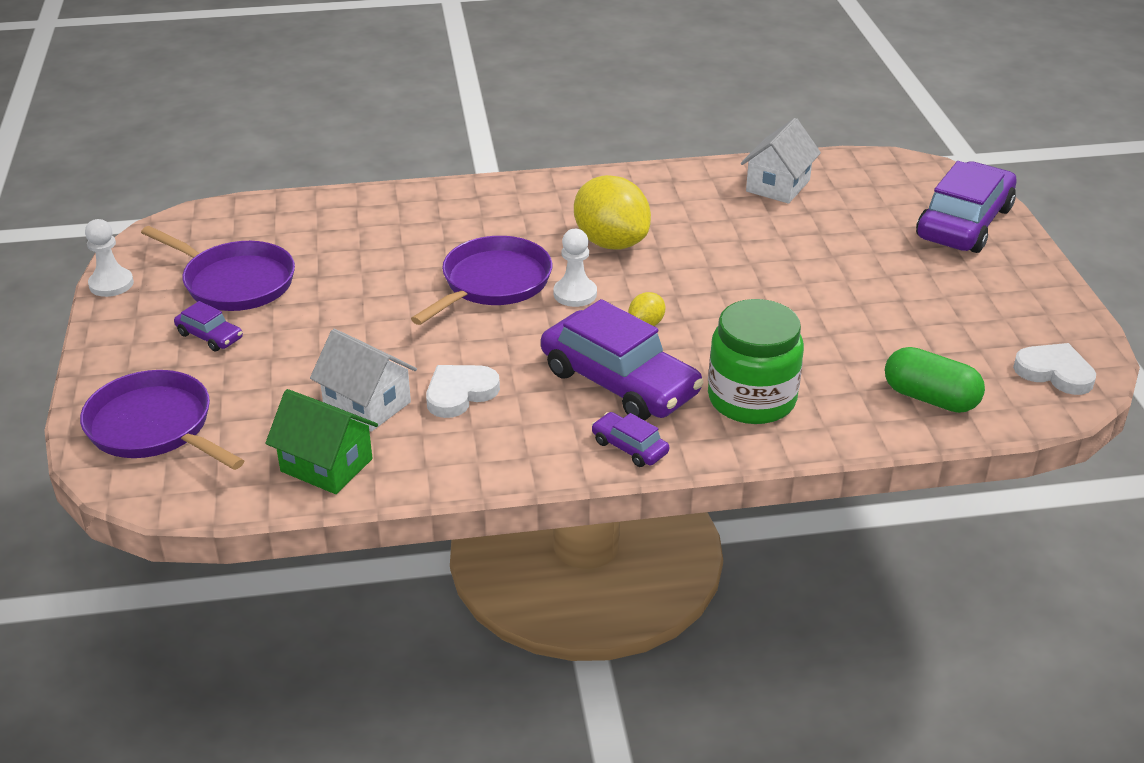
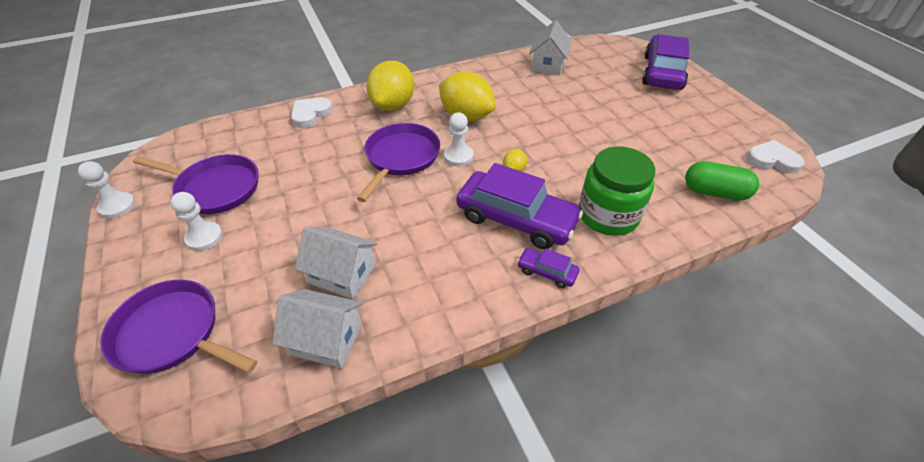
camera: 15 degrees left, 10 degrees up
purple car [174,301,243,351] -> white pawn [170,192,223,251]
green house [265,389,378,494] -> white house [272,289,363,368]
white heart [426,365,500,418] -> white heart moved to [291,97,333,128]
none -> yellow lemon [366,61,414,111]

